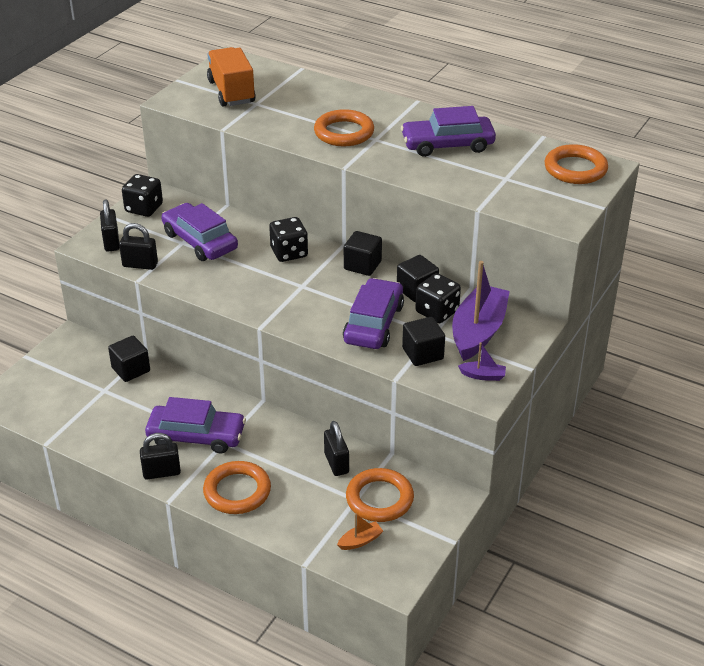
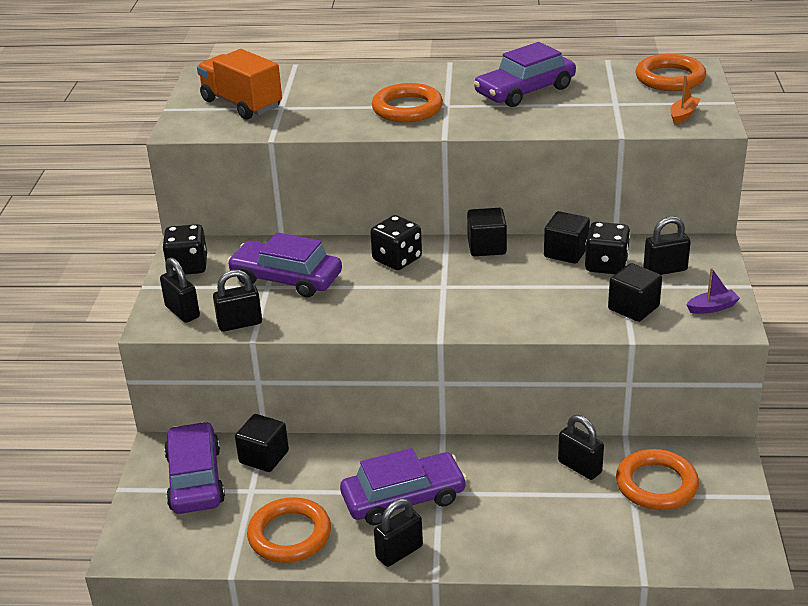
camera: 25 degrees left, 5 degrees down
orange ring [203,461,271,514] -> orange ring moved to [247,497,331,563]
orange boat [337,513,383,550] -> orange boat moved to [670,75,701,124]
purple car [343,278,404,349] -> purple car moved to [164,421,225,514]
purple boat [452,261,510,361] -> black padlock [643,216,691,275]

